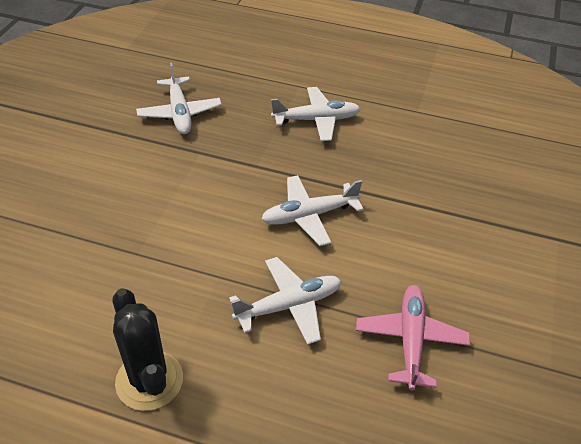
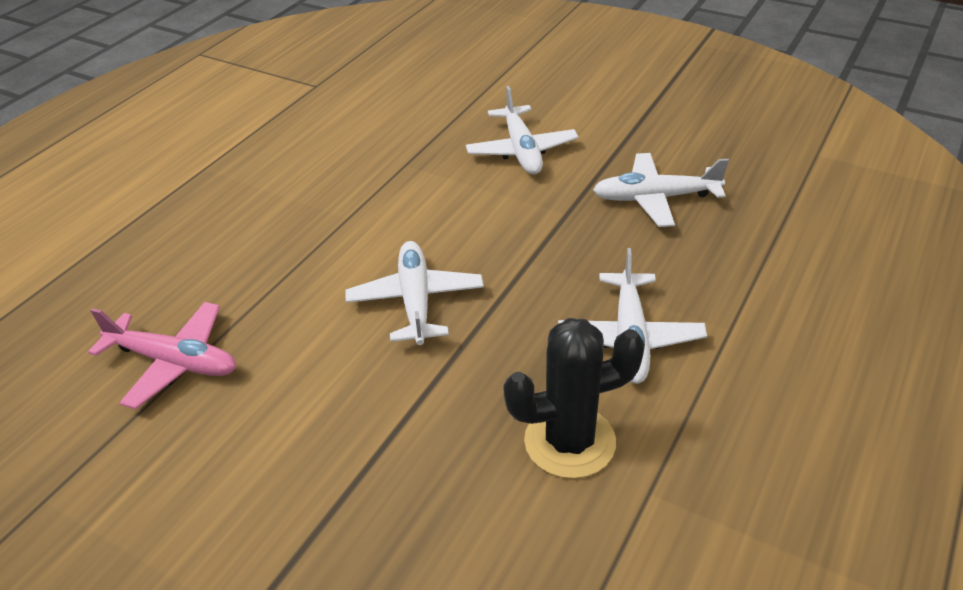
camera: 105 degrees right, 5 degrees down
black cactus [113,288,183,411] -> black cactus moved to [503,318,645,478]
white plane [229,257,341,345] -> white plane moved to [466,86,579,174]

